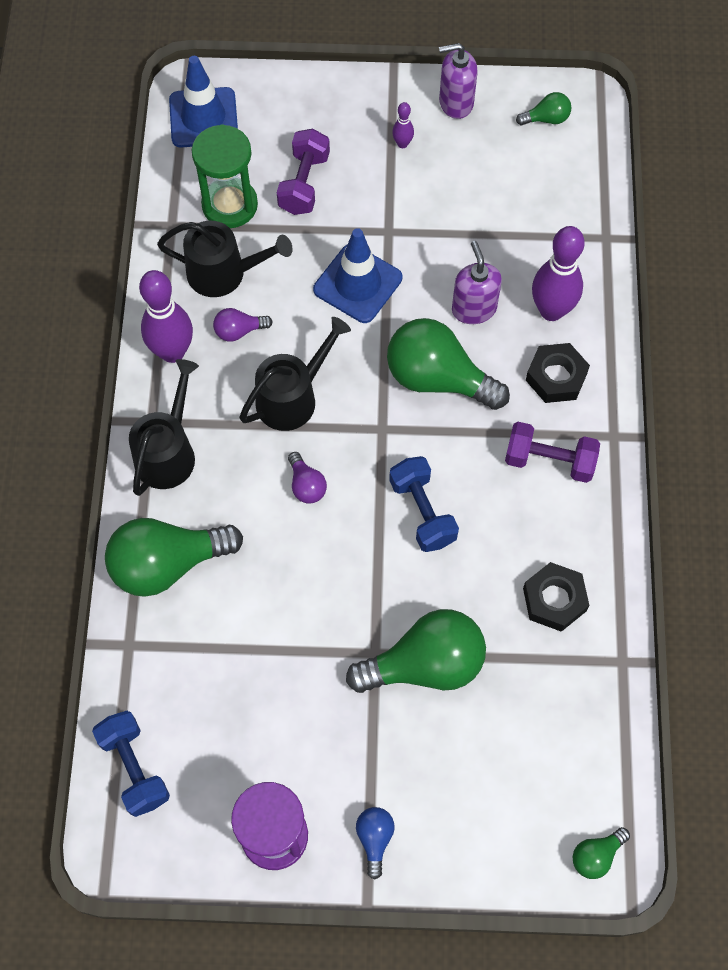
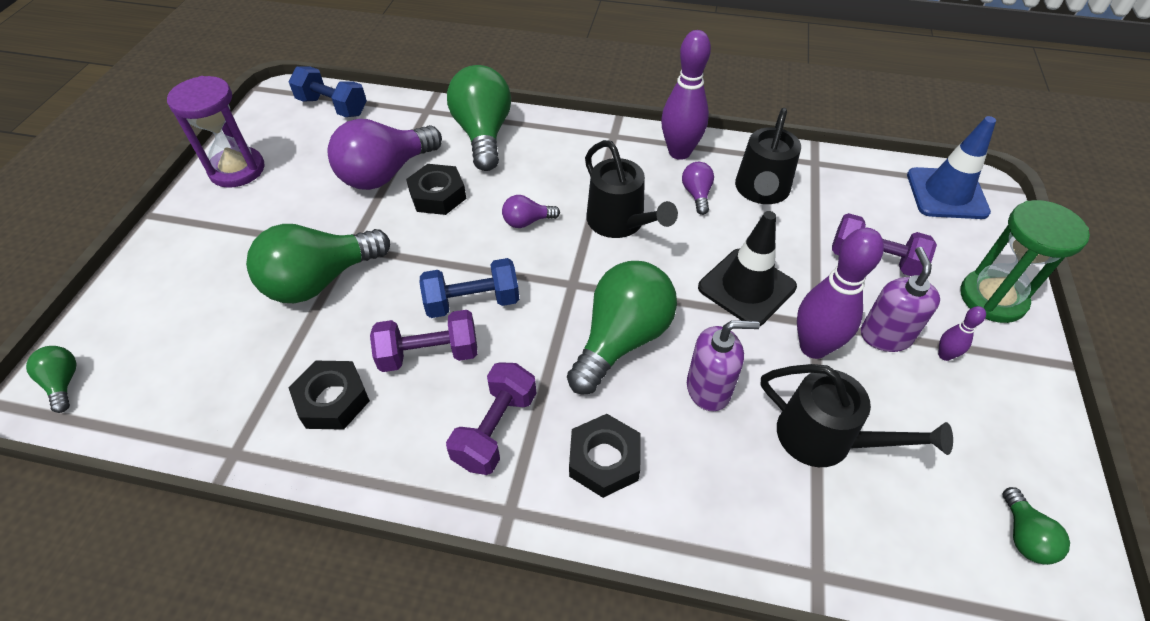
camera: 100 degrees right, 15 degrees down
blue dumbbell [92,711,170,817] -> blue dumbbell turned 45 degrees clockwise [289,66,367,117]
black watering can [129,359,199,496] -> black watering can moved to [761,364,953,467]
green hourglass [192,124,258,228] -> green hourglass moved to [960,200,1090,323]
blue traffic cone [313,228,402,323] -> black traffic cone [698,211,797,326]
green light bulb [346,609,486,693] -> green light bulb turned 60 degrees clockwise [246,224,390,303]
blue light bulb [356,807,395,880] -> none
purple soap dispenser [439,43,478,119] -> purple soap dispenser moved to [861,247,940,352]
purple bowling pin [532,226,584,321] -> purple bowling pin moved to [797,228,884,359]
none -> purple light bulb [327,119,442,190]
none -> purple dumbbell [370,310,478,372]
none -> black nut [406,164,467,215]

